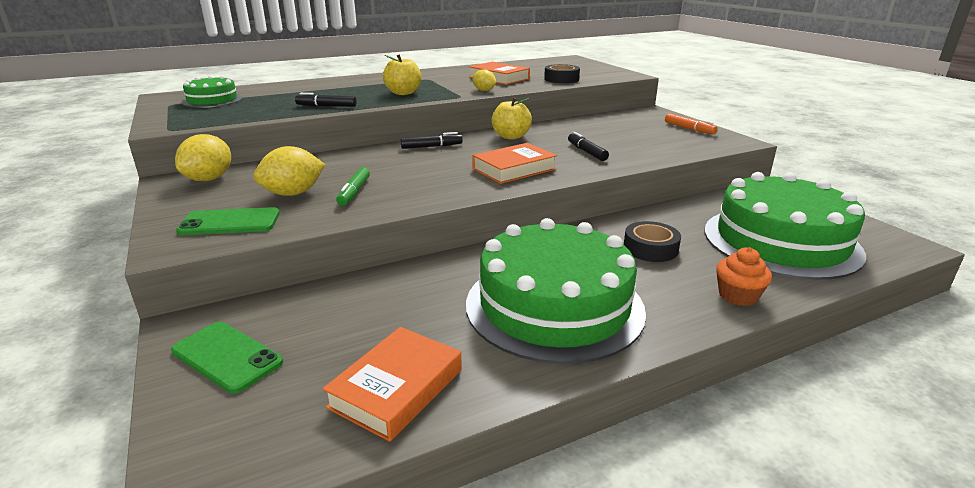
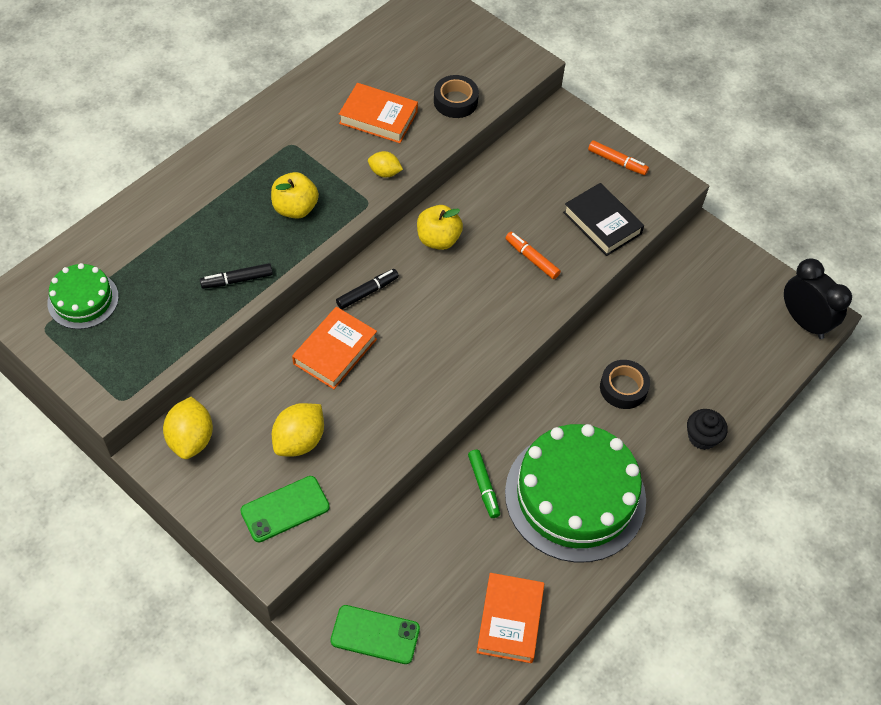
camera: 25 degrees left, 30 degrees up
green marker [336,167,370,206] -> green marker moved to [468,450,500,518]
orange book [472,143,557,184] -> orange book moved to [292,307,377,389]
black marker [568,132,609,161] -> orange marker [505,232,561,279]
green cake [704,172,866,280] -> none
orange cupcake [716,247,772,306] -> black cupcake [687,409,728,450]
none -> black book [563,183,644,256]
none -> black clock [784,258,852,339]

